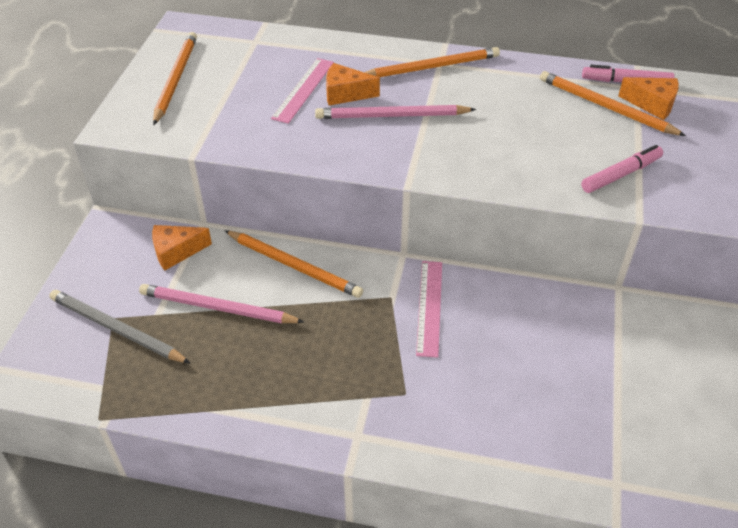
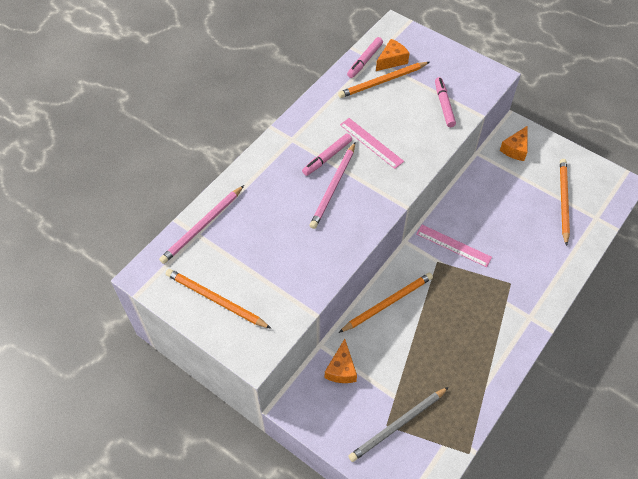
camera: 65 degrees left, 10 degrees up
pink pencil [139,284,304,323] -> pink pencil moved to [159,185,244,264]
pink ruler [271,58,334,124] -> pink ruler moved to [340,118,404,169]
orange cheese [326,63,380,105] -> orange cheese moved to [500,126,528,161]
orange pencil [364,47,500,77] -> orange pencil moved to [560,159,570,246]
none -> pink marker [302,134,352,176]

